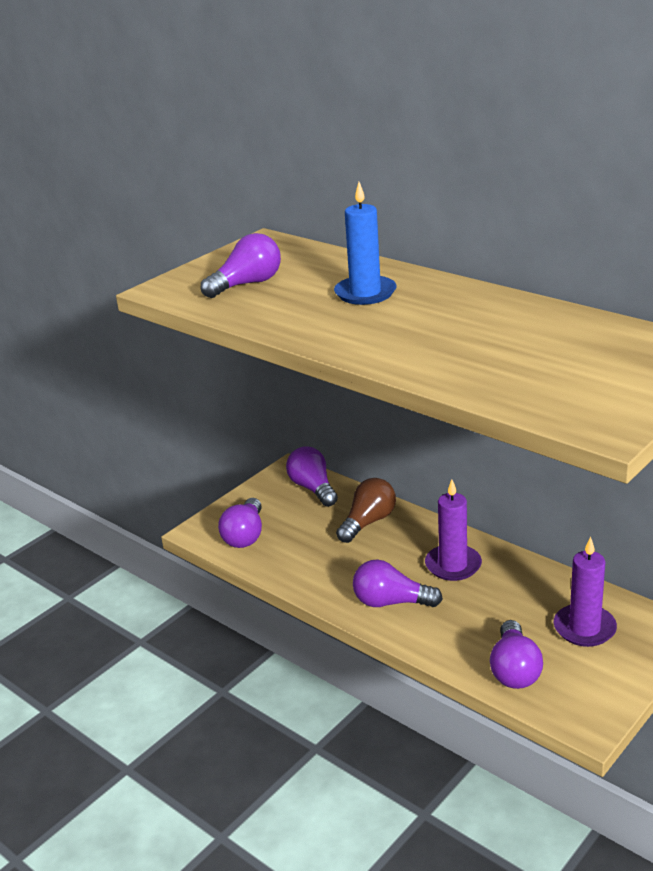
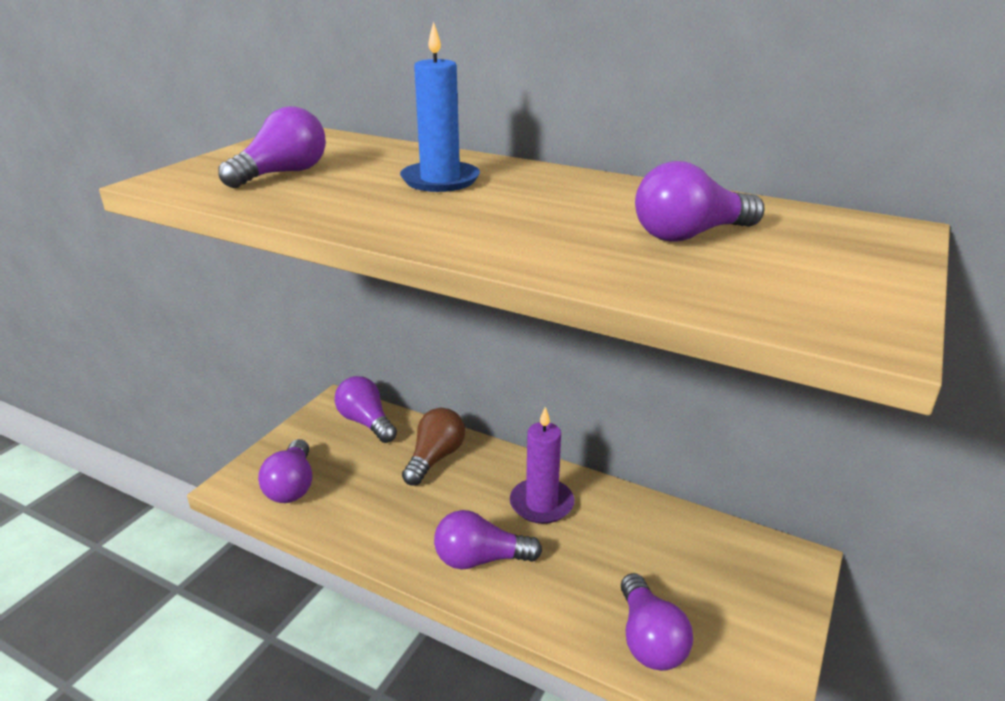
camera: 15 degrees left, 0 degrees up
purple candle [554,537,617,647] -> none
none -> purple light bulb [635,161,764,242]

